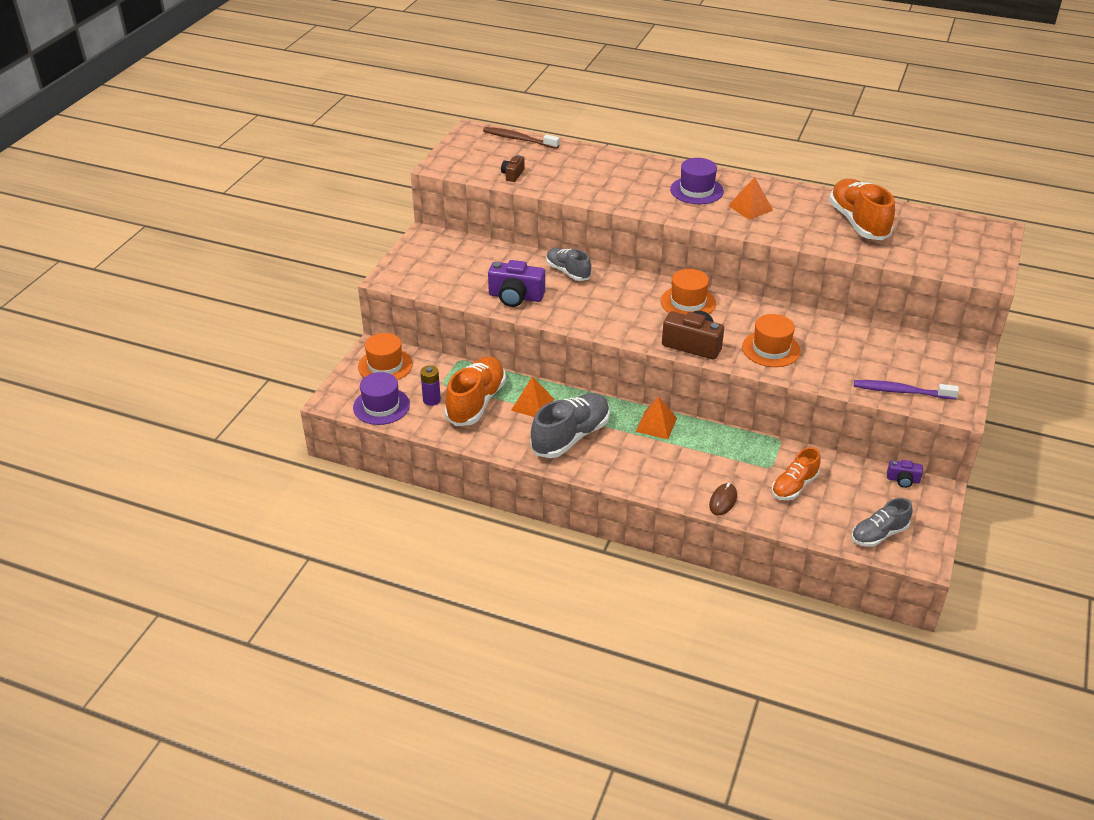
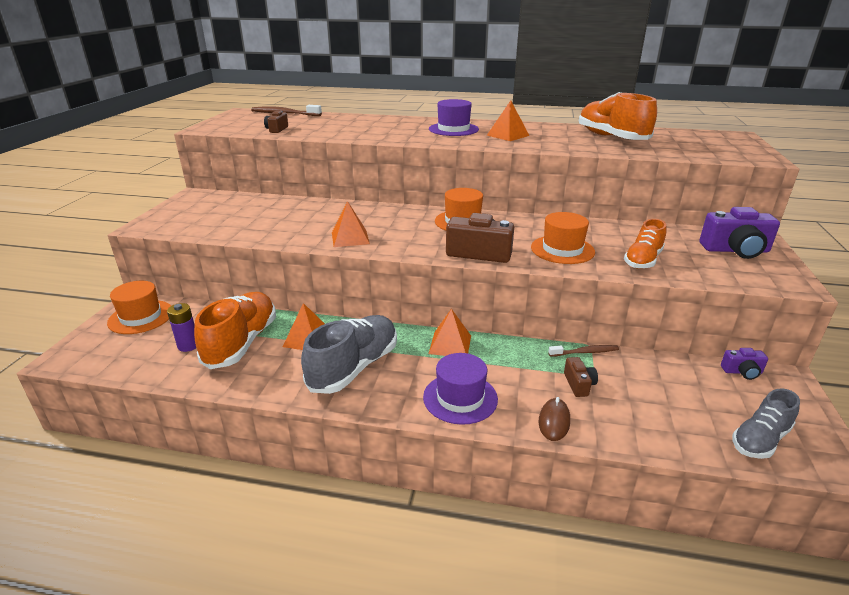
camera: 10 degrees left, 10 degrees down
purple hat [353,372,410,425] -> purple hat moved to [423,353,498,425]
purple camera [488,260,545,307] -> purple camera moved to [699,207,780,259]
grey shoe [546,248,591,281] -> none
orange shoe [772,447,821,500] -> orange shoe moved to [624,219,666,269]
purple toothbrush [854,380,959,400] -> none
none -> orange pyramid [332,201,370,247]
none -> brown toothbrush [548,345,619,357]
none -> brown camera [564,357,598,397]

